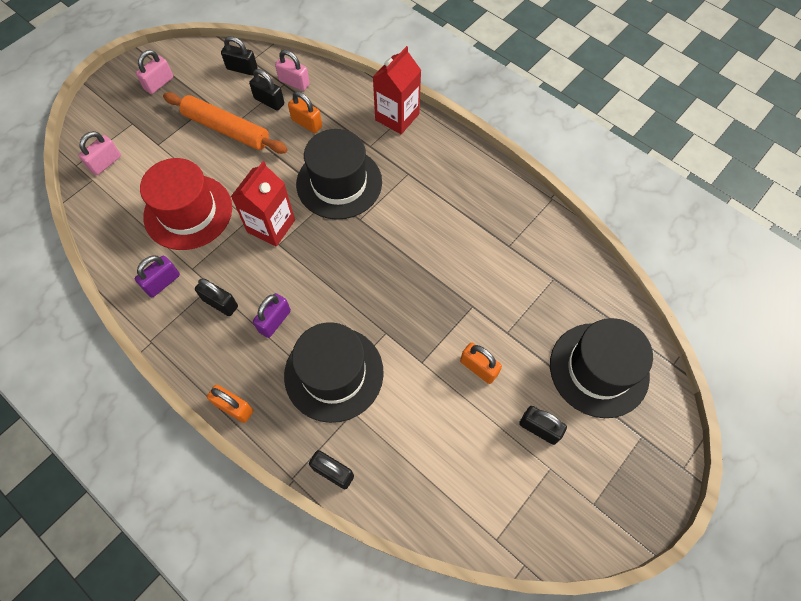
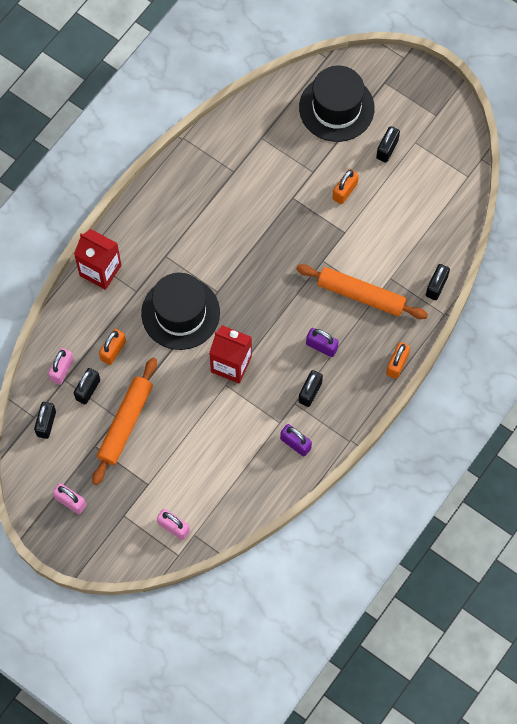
camera: 95 degrees left, 5 degrees up
red hat [140,158,232,250] -> none
black hat [284,322,384,423] -> orange rolling pin [296,264,428,319]

